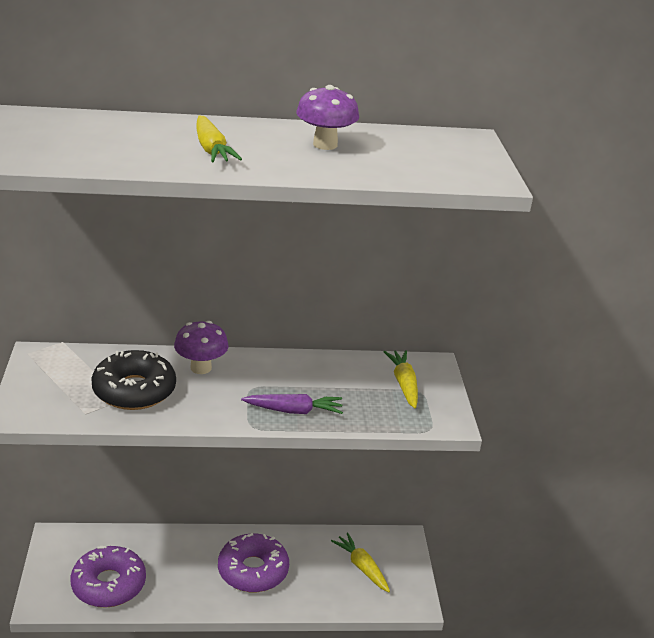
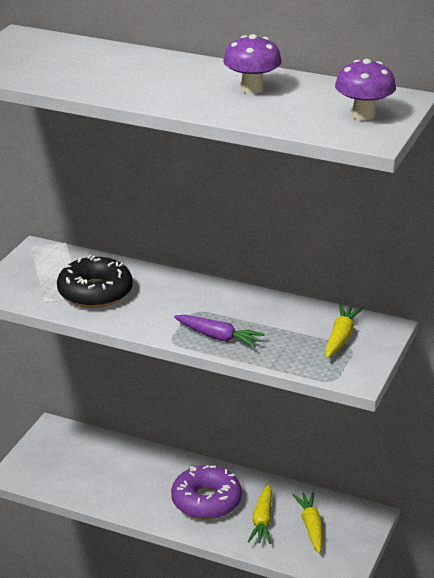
camera: 30 degrees right, 0 degrees up
purple donut [71,546,146,608] -> none
purple mushroom [174,321,229,374] -> purple mushroom moved to [335,59,396,121]
yellow carrot [196,116,242,162] -> yellow carrot moved to [248,484,272,544]

